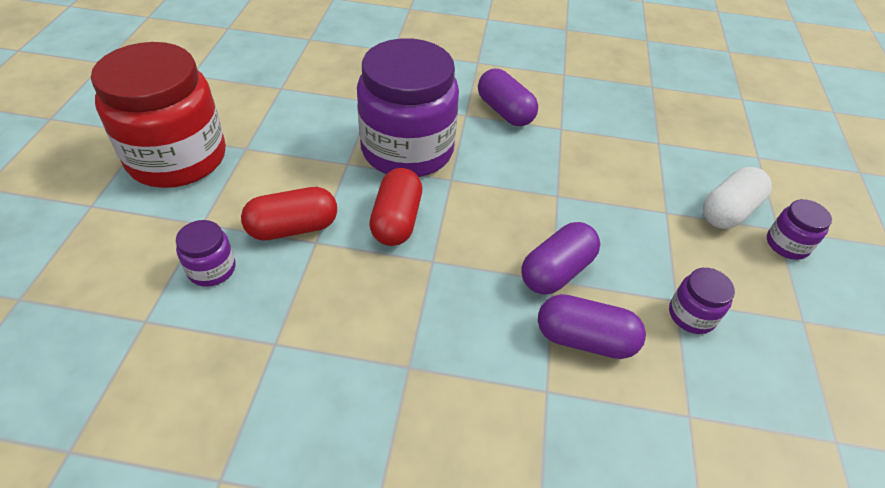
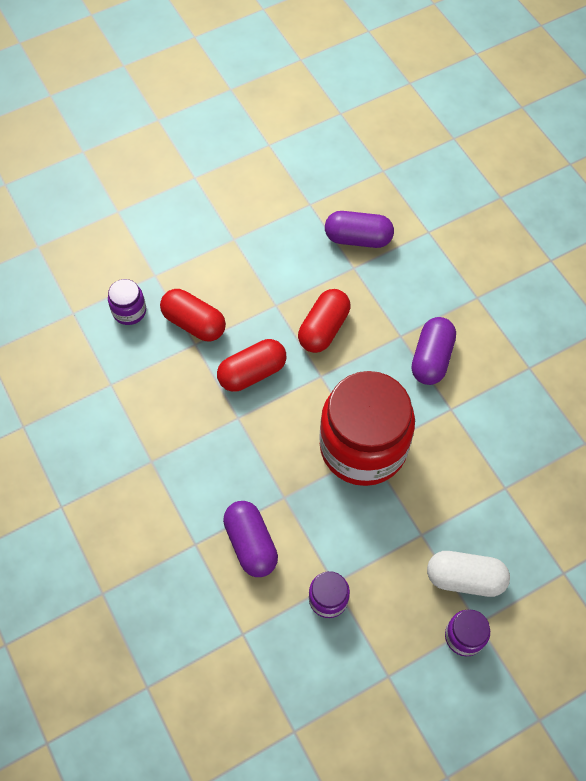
camera: 55 degrees right, 15 degrees up
red jar [91,42,226,188] -> red jar moved to [319,371,415,486]
purple jar [357,38,459,177] -> red capsule [298,289,350,353]
purple capsule [521,222,600,294] -> purple capsule moved to [325,211,394,248]

